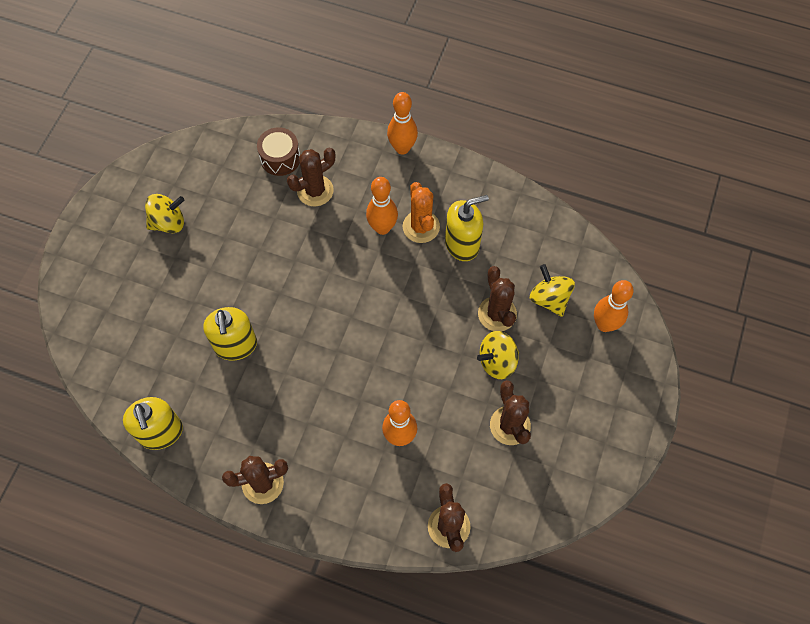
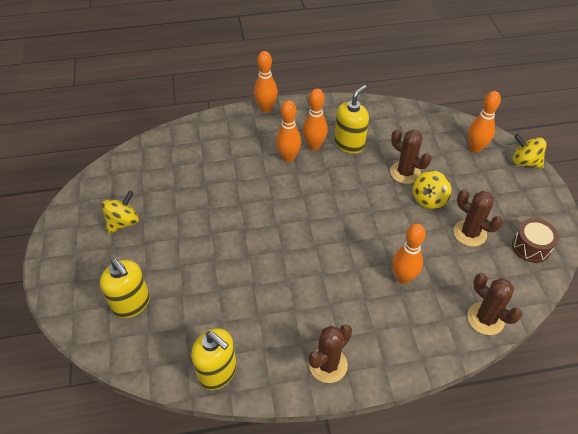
camera: 30 degrees left, 15 degrees down
yellow soap dispenser [203,307,257,361] -> yellow soap dispenser moved to [100,259,150,318]
brown drum [257,127,300,176] -> brown drum moved to [512,218,559,263]
brown cactus [287,148,335,206] -> none
orange cactus [403,182,440,243] -> orange bowling pin [303,89,328,150]
yellow spinning top [530,264,575,317] -> yellow spinning top moved to [512,134,547,168]

